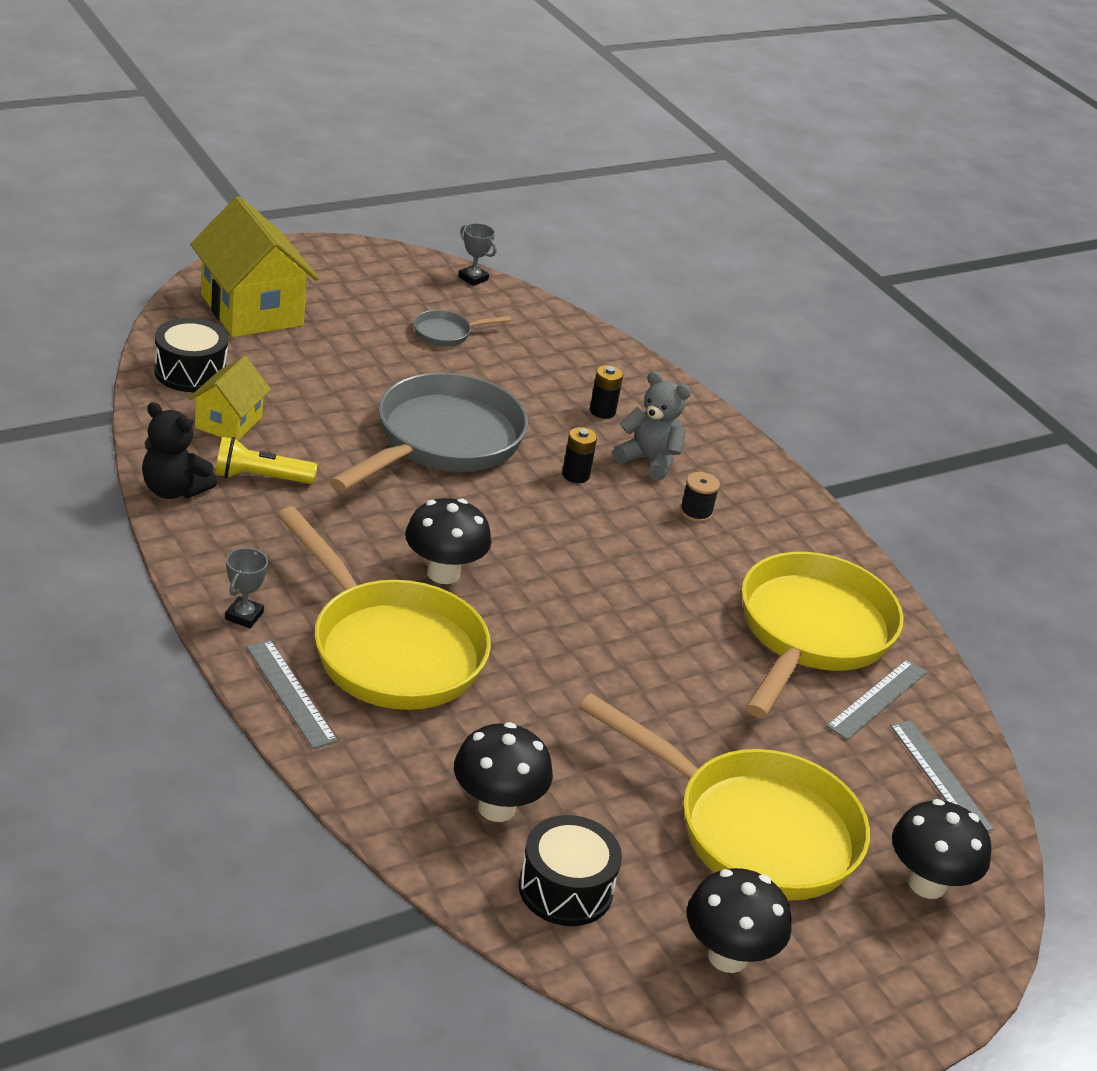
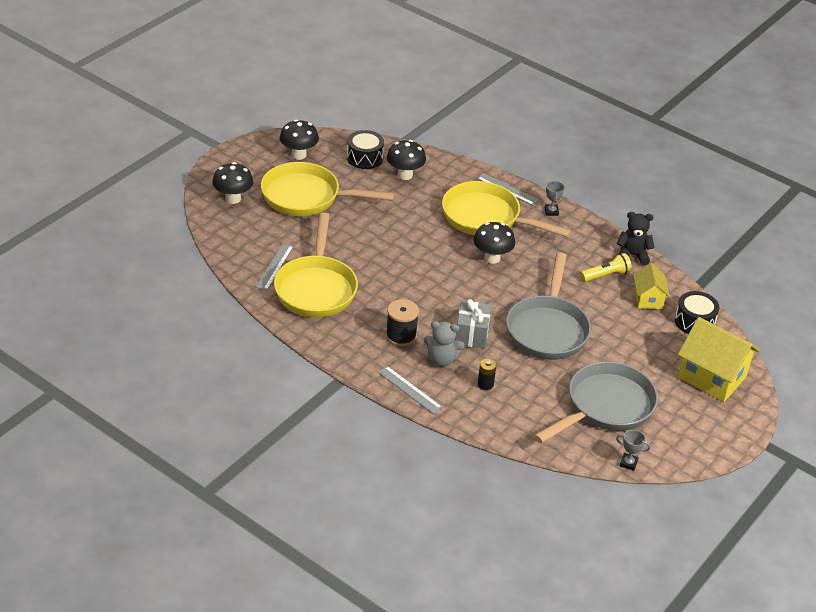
camera: 160 degrees right, 5 degrees up
grey pan [414,310,511,346] -> grey pan [534,361,658,443], size x2.40
black battery [562,427,597,483] -> grey gift [455,299,491,349]
black spool [680,472,720,522] -> black spool [386,299,419,346], size x1.67
grey ruler [890,720,994,831] -> grey ruler moved to [378,366,443,414]

